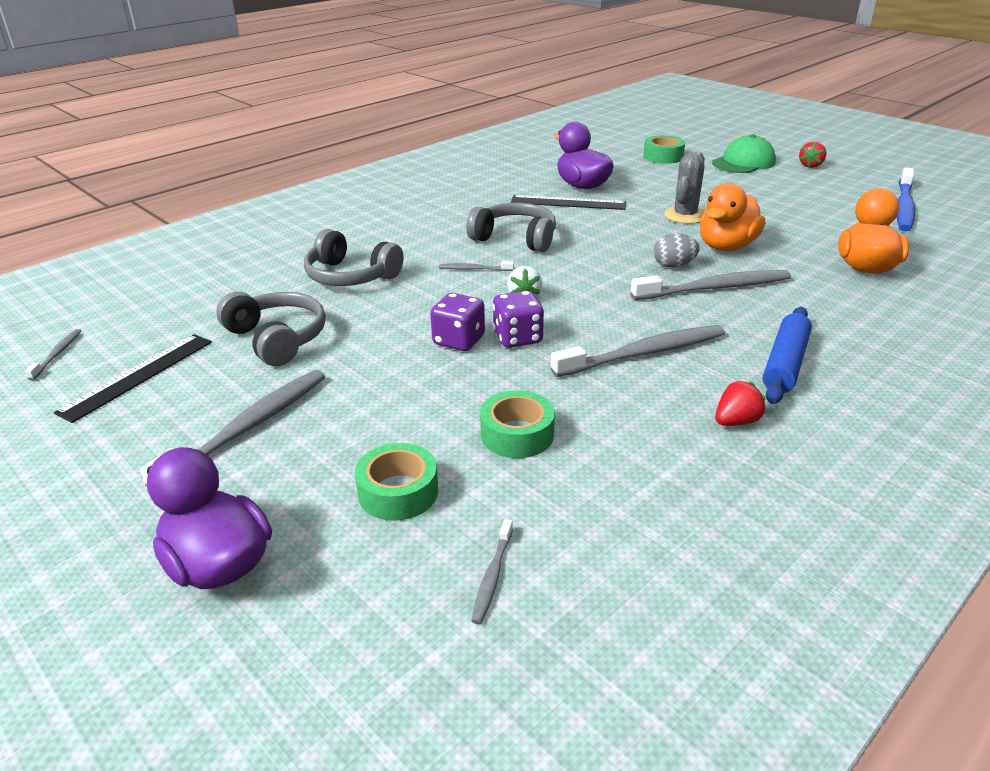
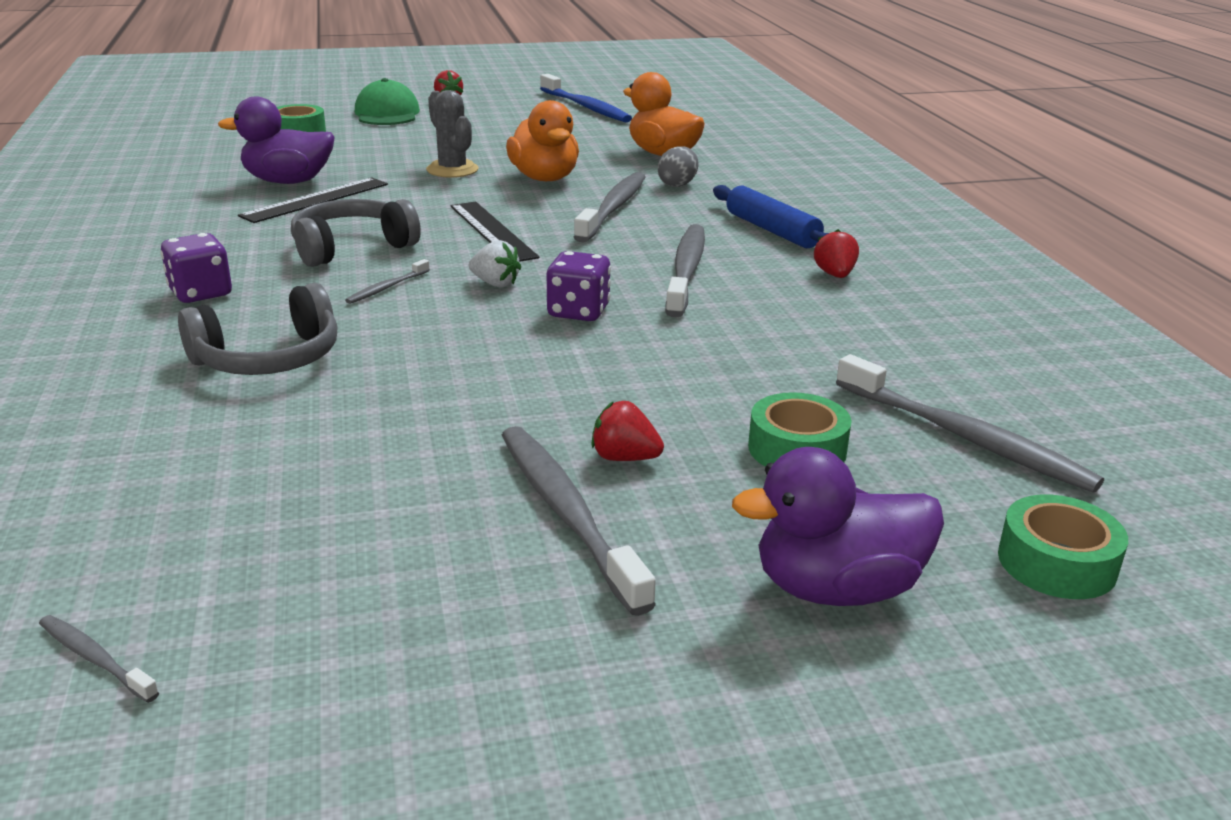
camera: 60 degrees left, 5 degrees down
black ruler [54,334,212,423] -> black ruler moved to [451,202,539,262]
grey headphones [216,292,326,366] -> none
purple dice [430,293,485,351] -> purple dice moved to [160,233,232,303]
grey toothbrush [471,519,513,624] -> grey toothbrush [836,354,1104,493], size x2.13
green tape [480,390,555,458] -> green tape moved to [998,495,1128,599]
grey egg [653,233,700,268] -> grey egg moved to [658,146,698,187]
none -> red strawberry [592,401,664,461]

